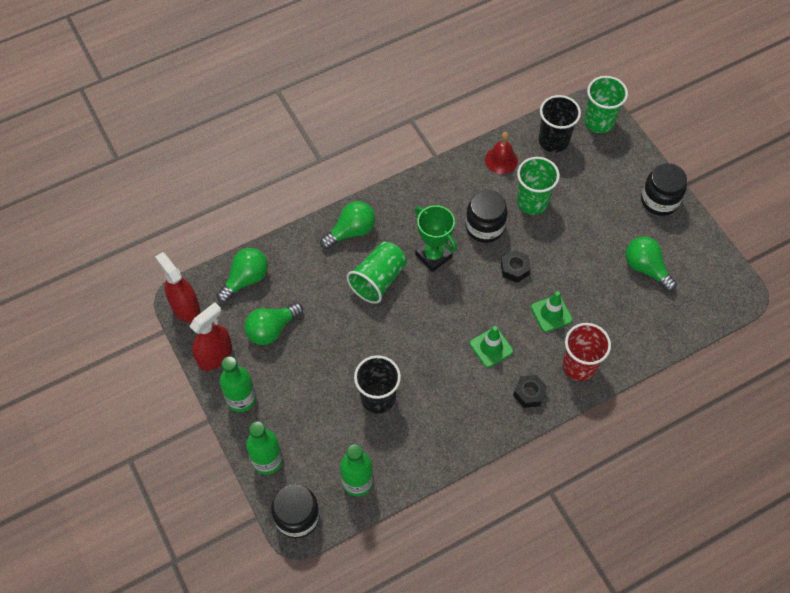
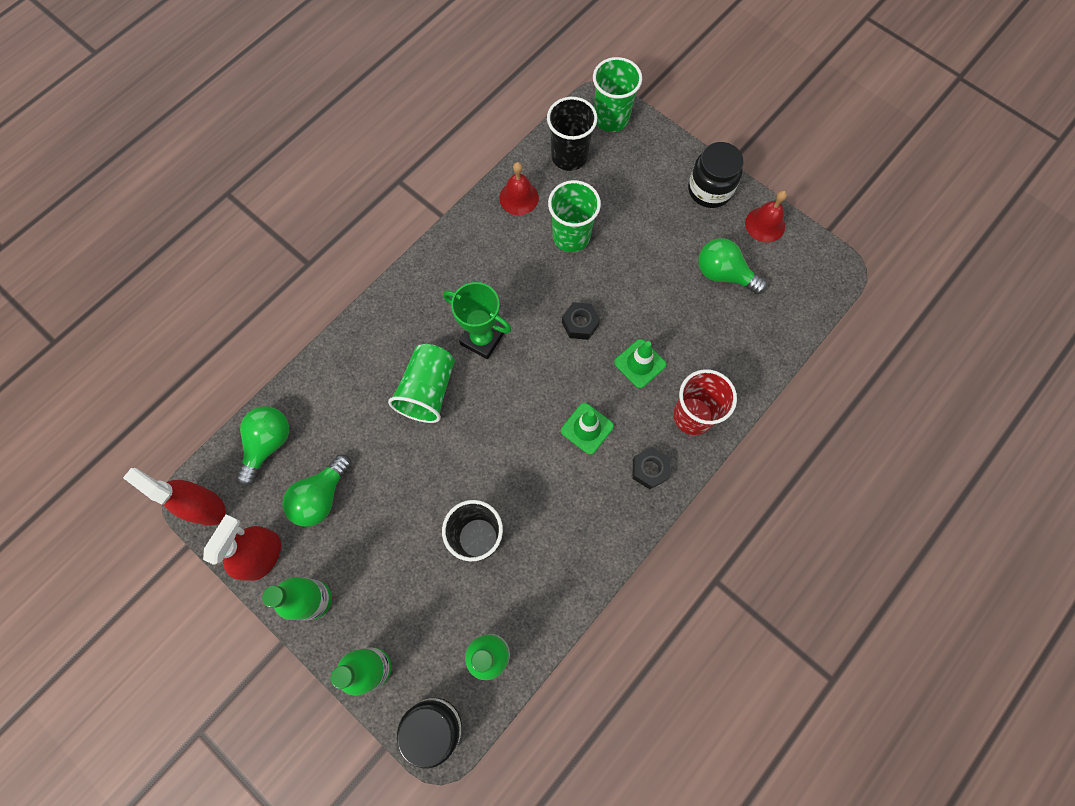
camera: 20 degrees left, 10 degrees up
green light bulb [320,201,375,249] -> none
black jar [466,190,508,243] -> none
none -> red bell [745,191,787,243]

